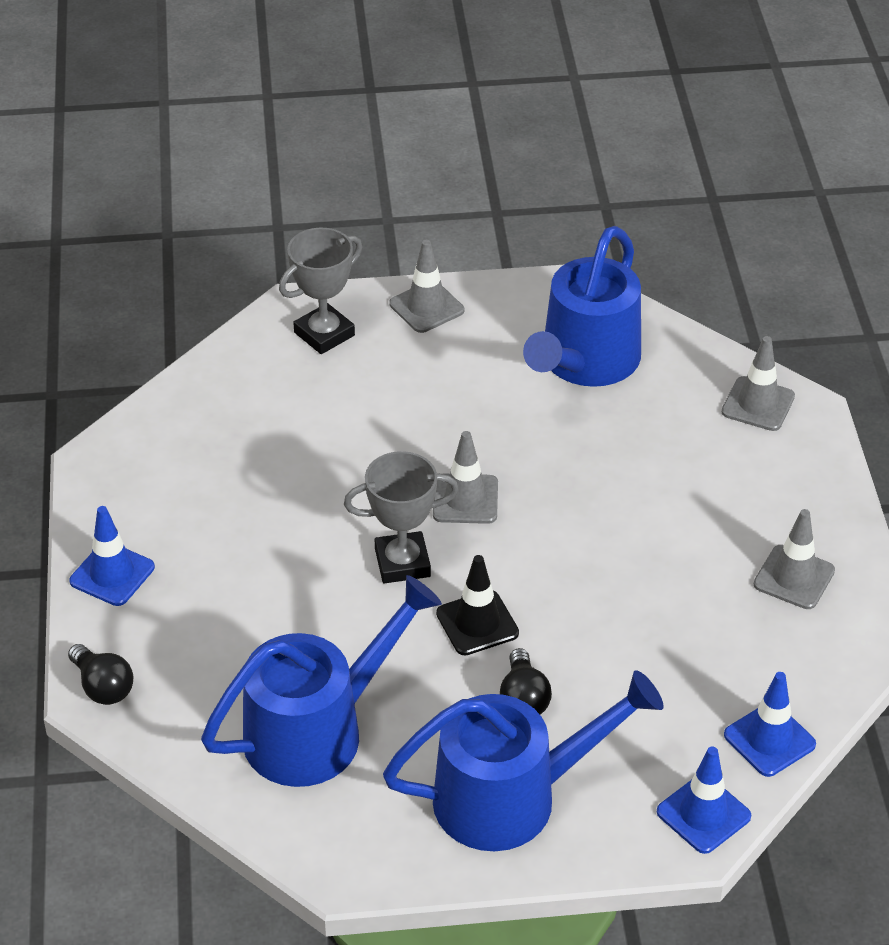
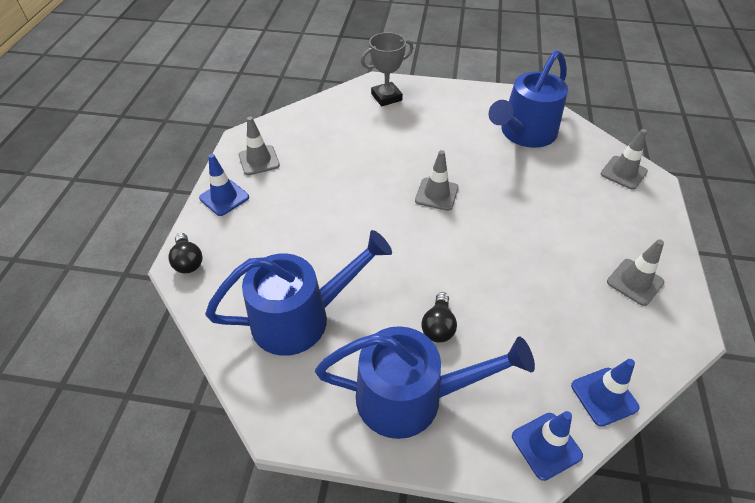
camera: 15 degrees right, 5 degrees up
grey trophy [344,451,459,584] -> none
grey traffic cone [389,240,464,333] -> grey traffic cone moved to [239,117,280,175]
black traffic cone [436,555,519,655] -> none

